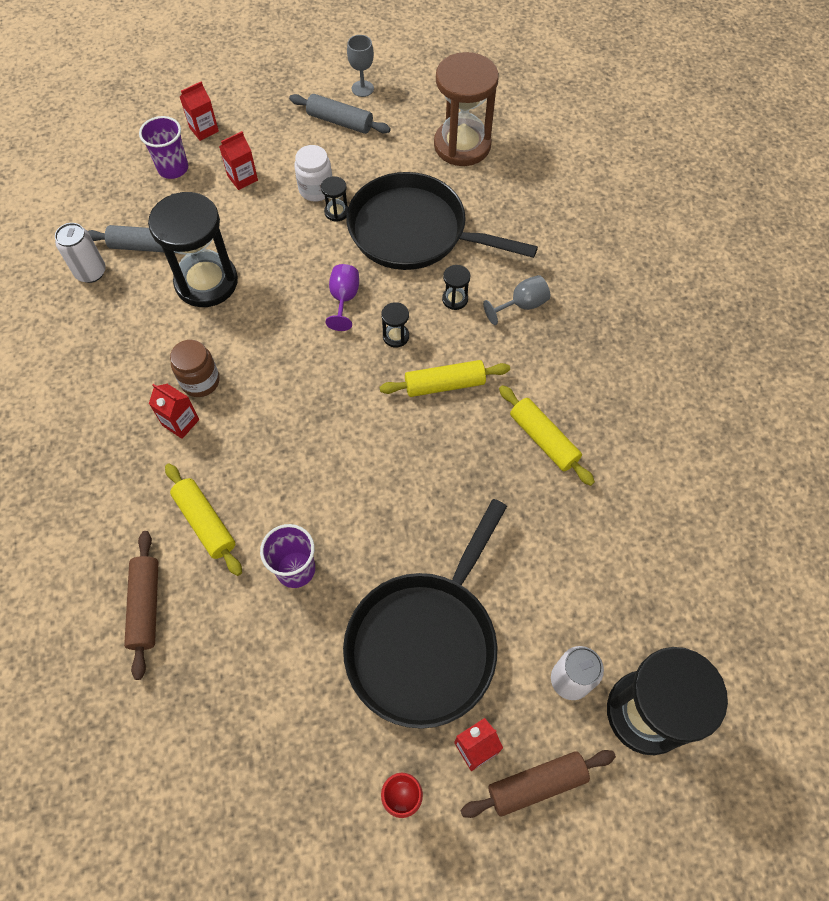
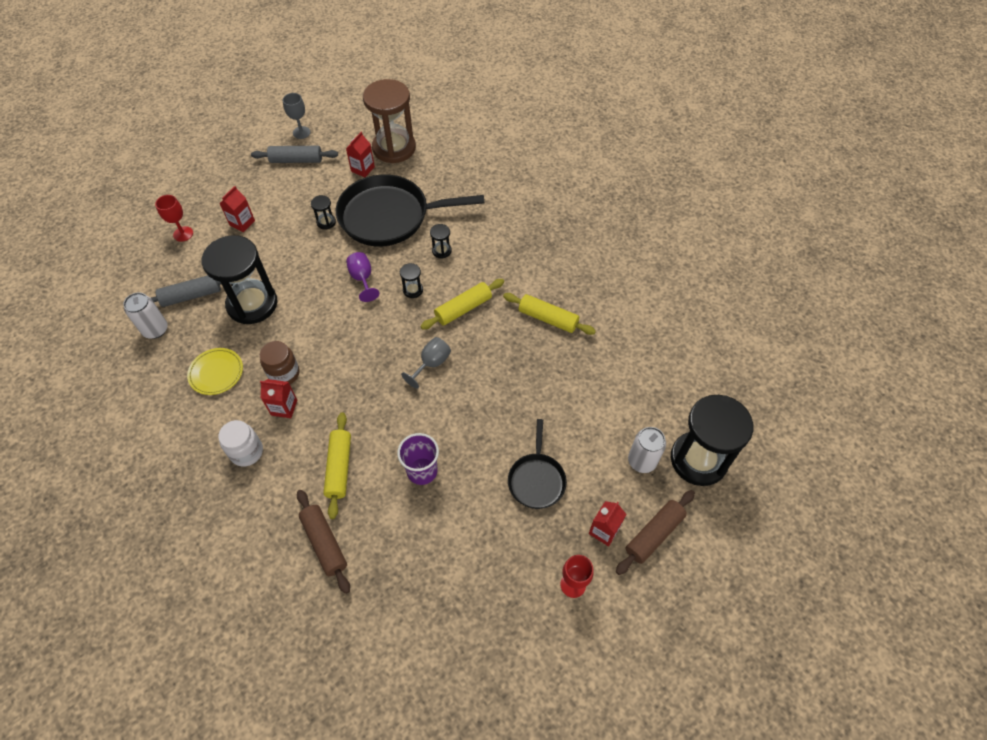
camera: 25 degrees left, 5 degrees down
purple cup [139,116,188,179] -> red goblet [155,195,193,242]
yellow rolling pin [165,463,242,576] -> yellow rolling pin turned 60 degrees clockwise [324,412,351,519]
red carton [180,81,219,141] -> red carton moved to [346,132,375,177]
white jar [295,145,332,202] -> white jar moved to [218,420,263,467]
black pan [343,499,507,729] -> black pan [508,419,567,509], size x0.52
grey goblet [483,275,550,325] -> grey goblet moved to [401,337,451,389]
none -> yellow plate [187,348,243,395]

